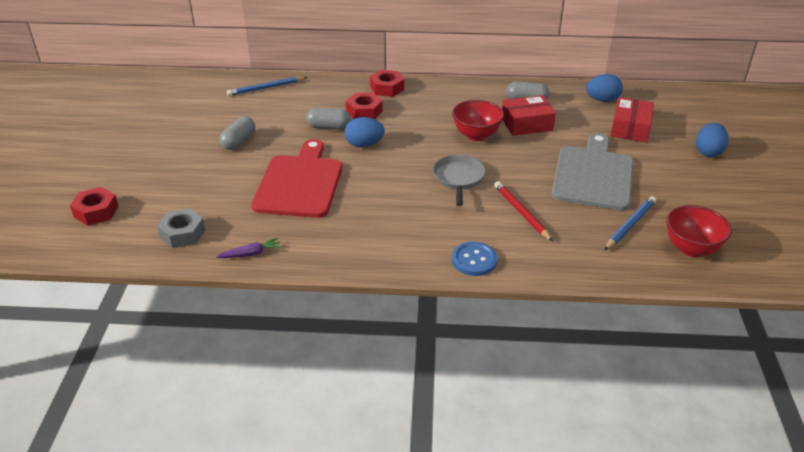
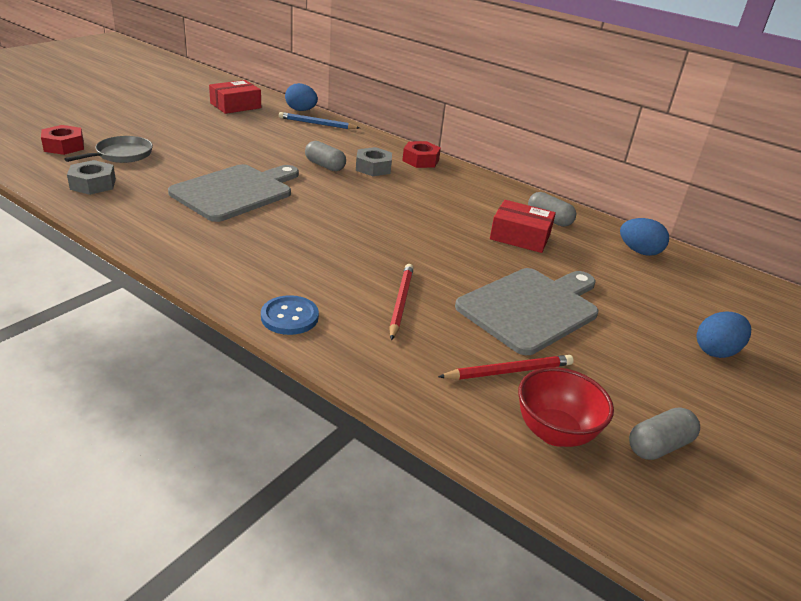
camera: 30 degrees right, 5 degrees down
purple carrot [216,238,282,258] -> none
grey capsule [219,116,255,150] -> grey capsule moved to [629,407,700,460]
red cutting board [251,139,342,218] -> grey cutting board [168,164,299,222]
blue egg [345,117,385,147] -> blue egg moved to [285,83,318,111]
red nut [346,92,383,119] -> grey nut [356,147,392,176]
grey pan [433,155,486,206] -> grey pan moved to [64,136,153,163]
red bowl [452,100,504,141] -> none
blue pencil [605,196,656,250] -> red pencil [438,355,574,380]
red box [610,97,654,142] -> red box moved to [209,80,261,114]

